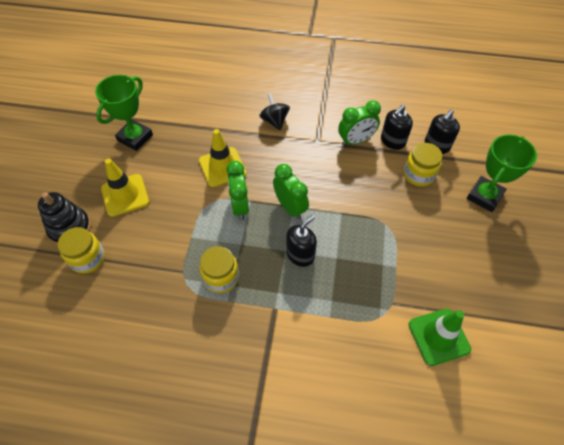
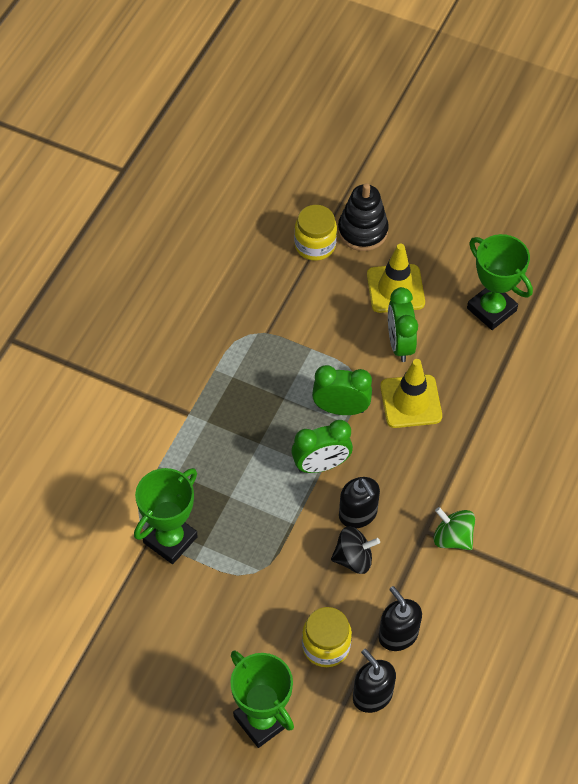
camera: 105 degrees right, 0 degrees up
yellow jar [199,246,239,293] -> none
black spinning top [259,94,290,130] -> black spinning top moved to [331,526,380,574]
black soap dispenser [286,215,317,267] -> black soap dispenser moved to [339,477,380,528]
green clock [338,100,381,146] -> green clock moved to [388,287,418,362]
green traffic cone [409,309,471,366] -> none
none -> green trophy [134,468,198,564]
none -> green spinning top [434,507,475,550]

